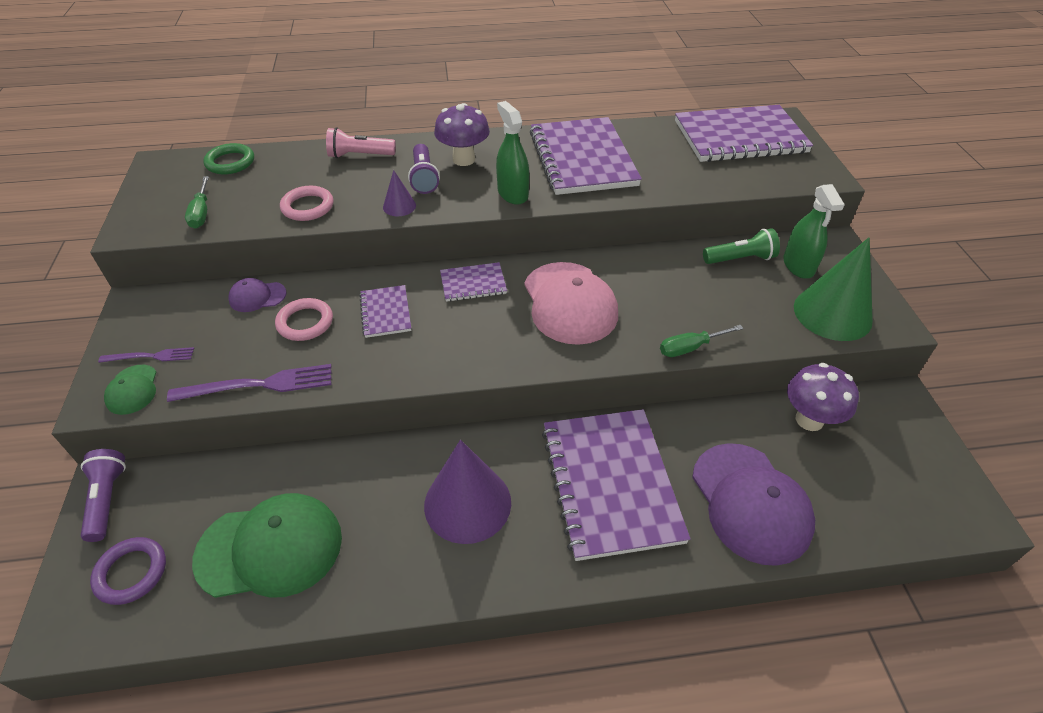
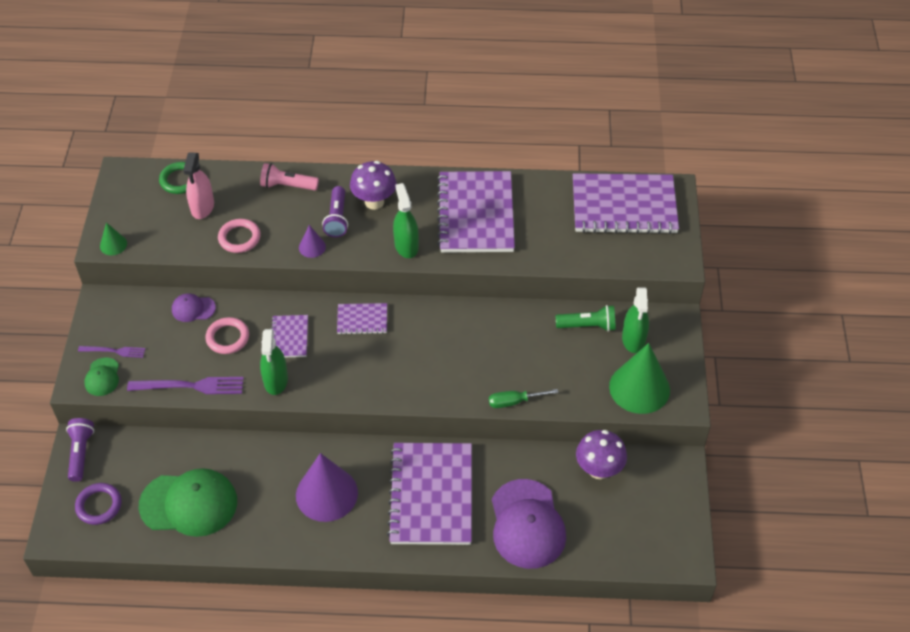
camera: 10 degrees right, 5 degrees up
green screwdriver [185,176,209,229] -> none
pink cap [524,262,618,345] -> none
none -> green cone [100,222,127,255]
none -> pink spray bottle [183,152,214,219]
none -> green spray bottle [260,329,288,395]

